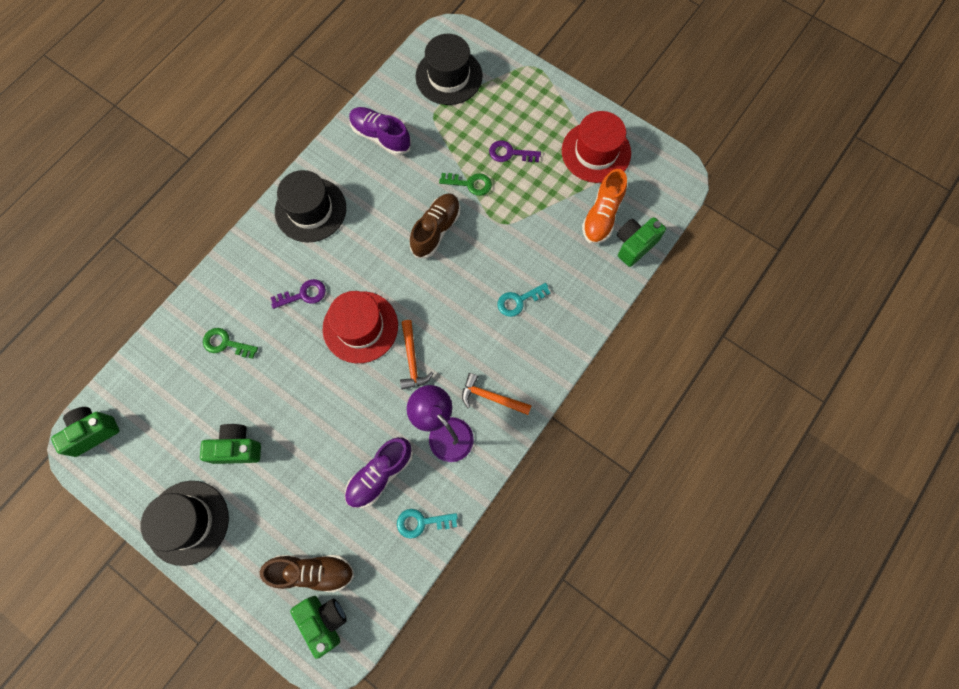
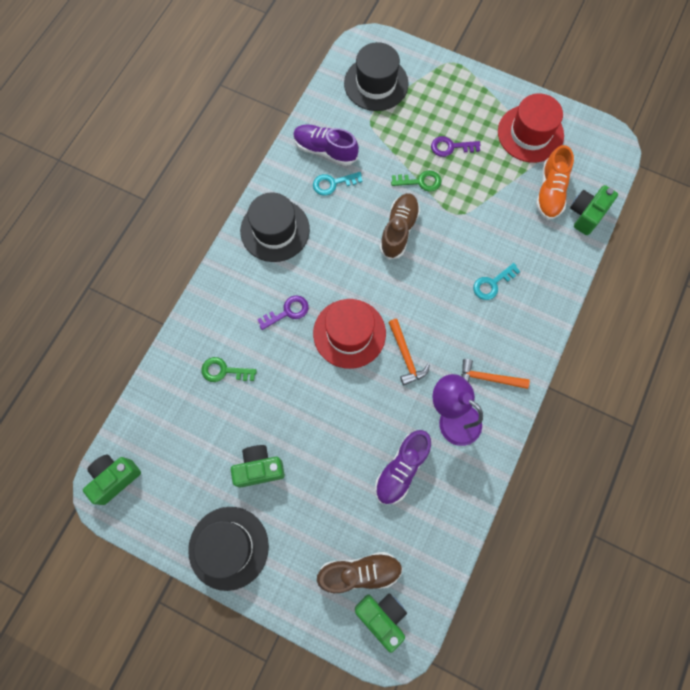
camera: 10 degrees left, 0 degrees up
turquoise key [397,509,458,539] -> turquoise key moved to [313,172,363,196]

